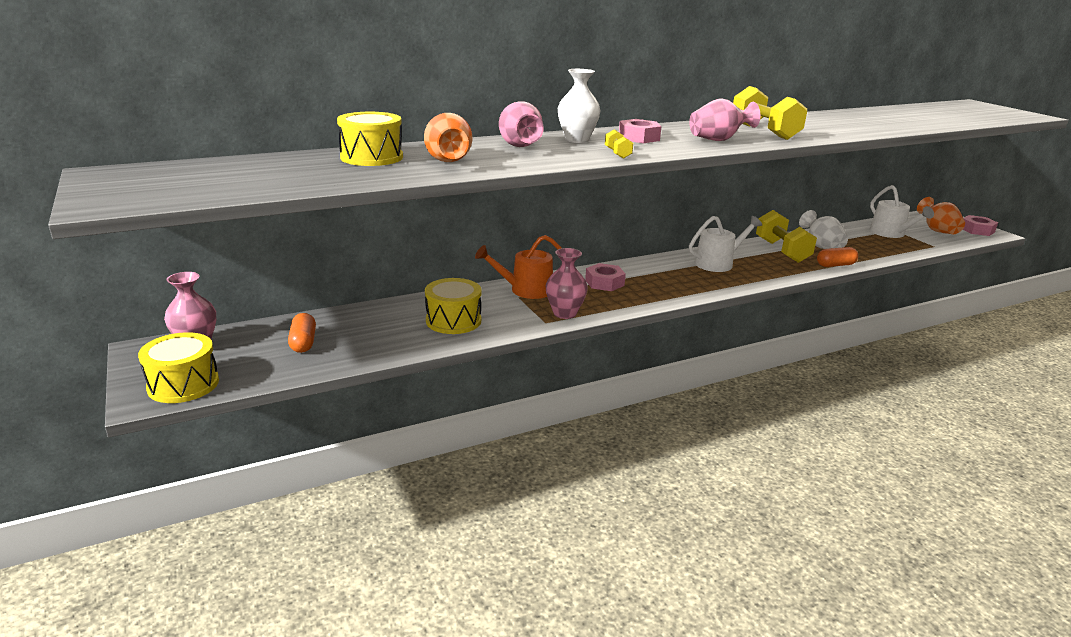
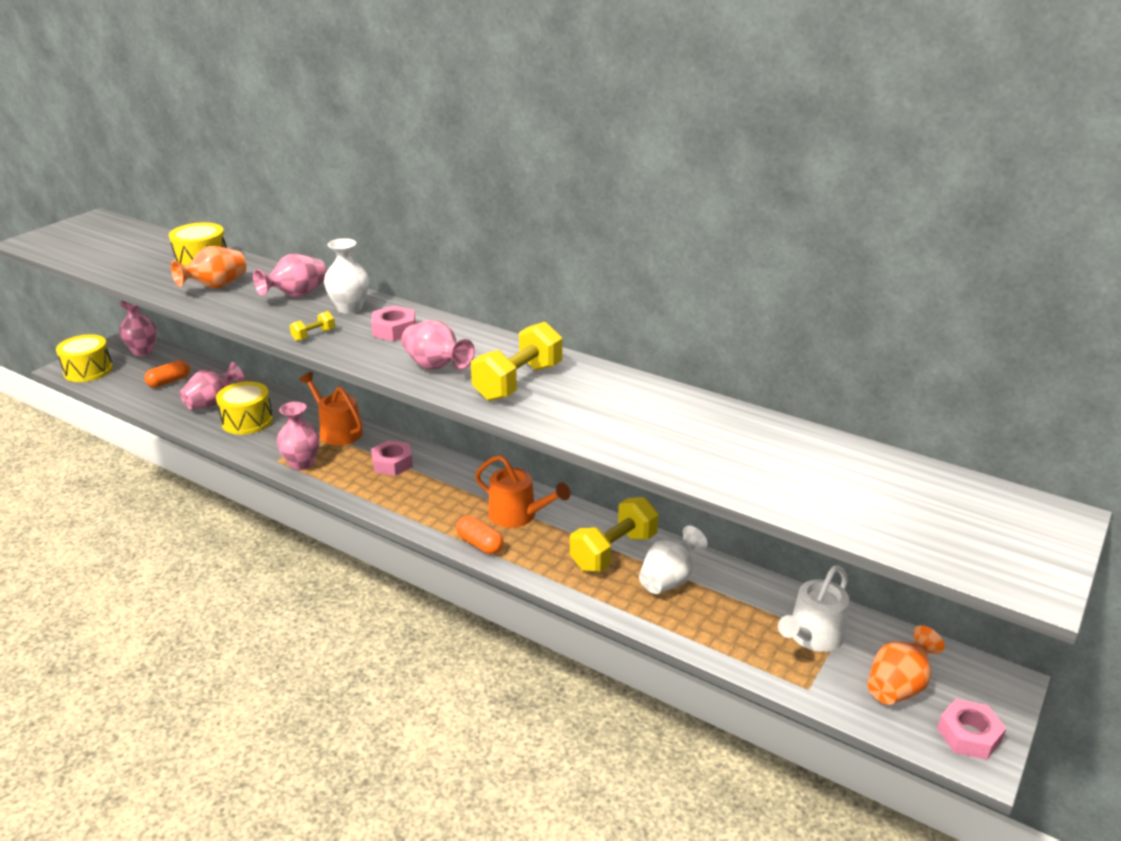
camera: 60 degrees right, 5 degrees up
white watering can [689,216,762,272] -> orange watering can [475,455,570,528]
orange capsule [817,247,858,267] -> orange capsule moved to [456,516,503,554]
none -> pink vase [180,362,245,409]

